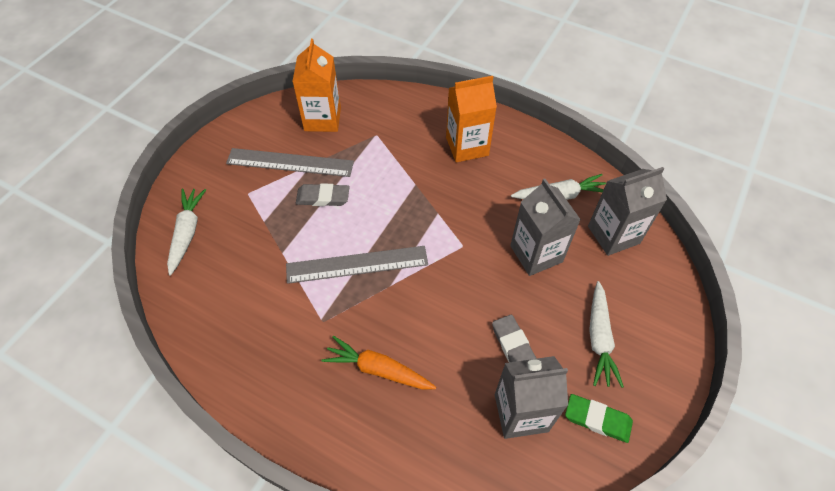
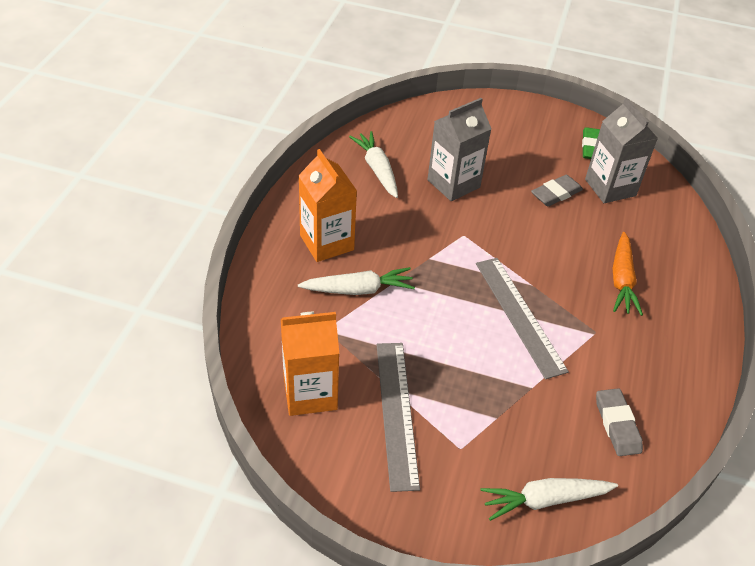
camera: 105 degrees left, 10 degrees down
grey eraser [296,183,349,206] -> grey eraser moved to [596,388,643,456]
grey carton [588,167,667,256] -> none
white carrot [589,281,624,388] -> white carrot moved to [298,267,415,295]

